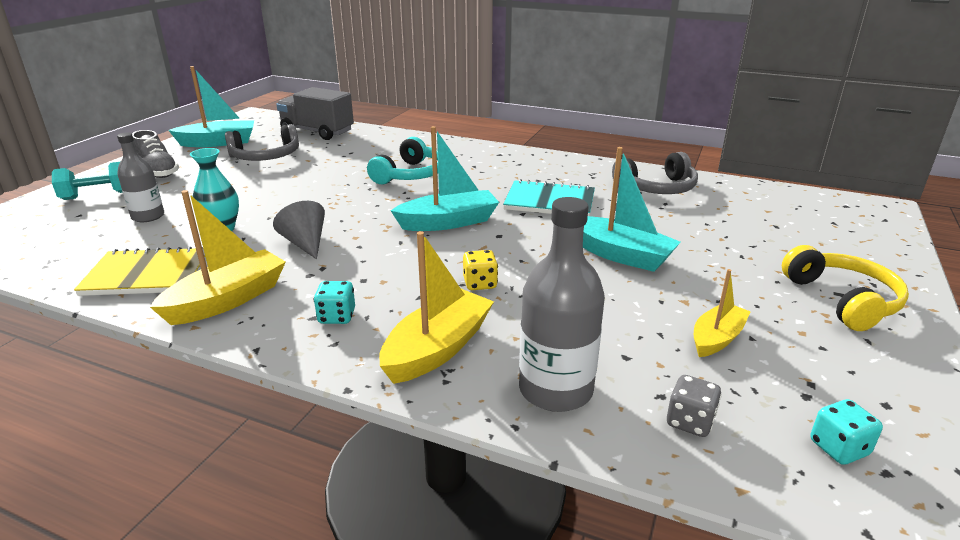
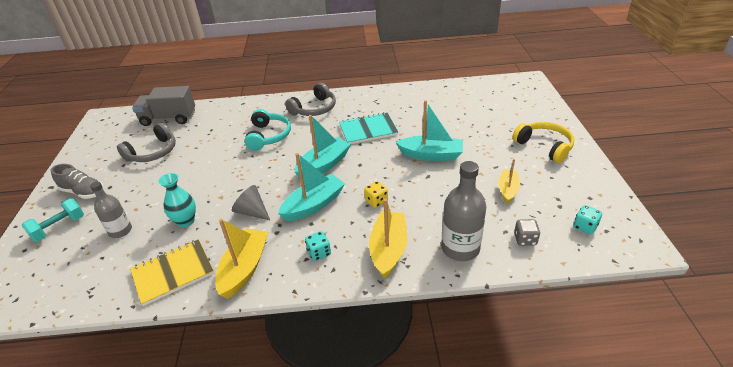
camera: 25 degrees left, 10 degrees up
turquoise boat [168,66,254,147] -> turquoise boat moved to [278,153,345,221]
grey headphones [612,152,698,194] -> grey headphones moved to [285,83,336,116]

